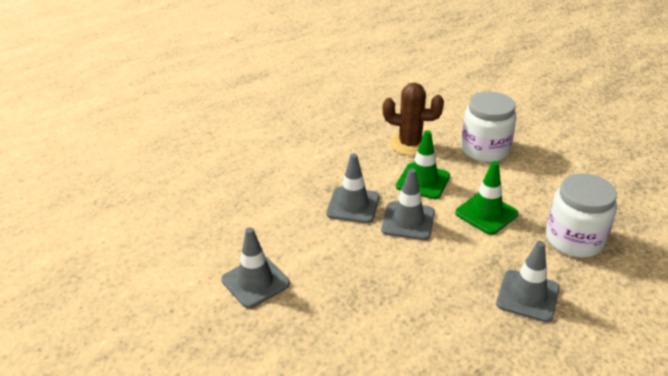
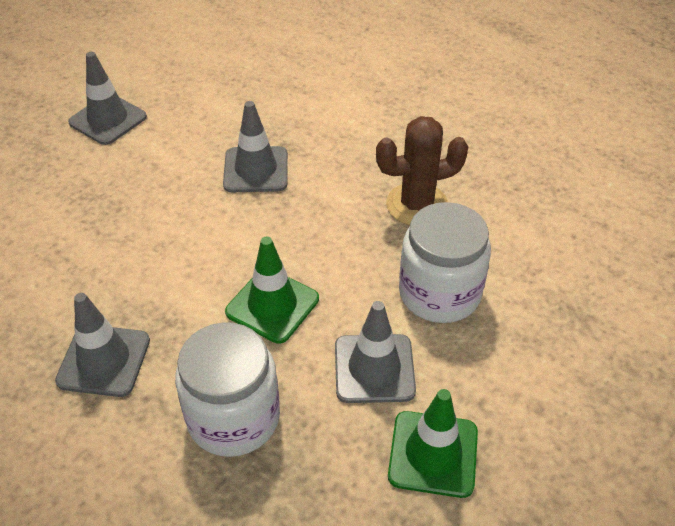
camera: 75 degrees right, 10 degrees up
grey traffic cone [381,169,435,240] -> grey traffic cone moved to [335,301,416,403]
brown cactus [383,83,444,156] -> brown cactus turned 75 degrees clockwise [376,116,468,225]
green traffic cone [396,130,450,199] -> green traffic cone moved to [388,389,478,498]

